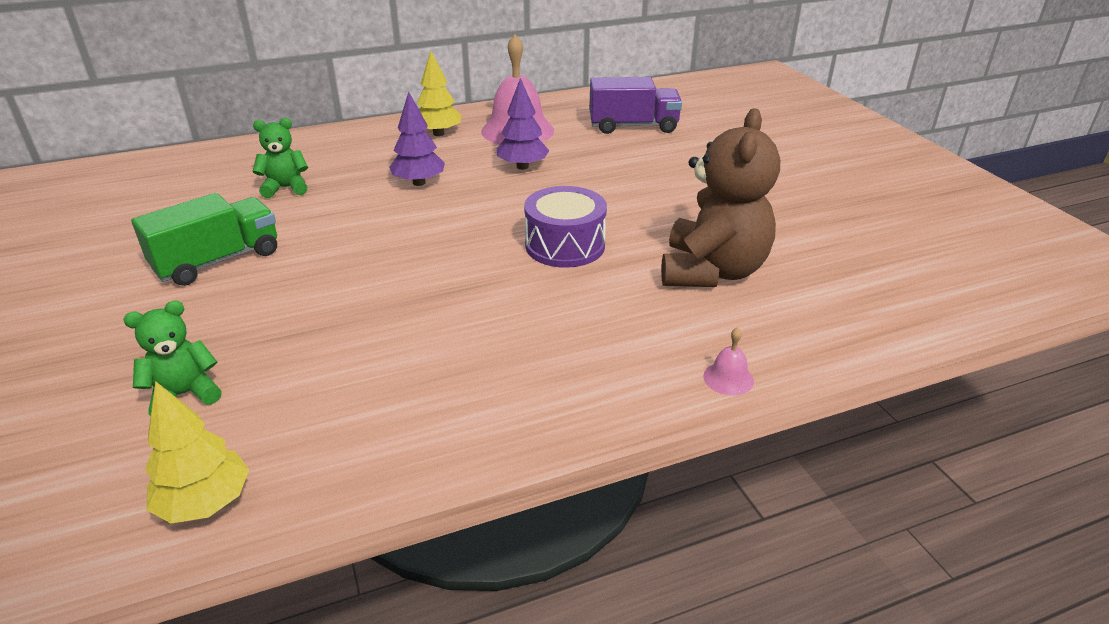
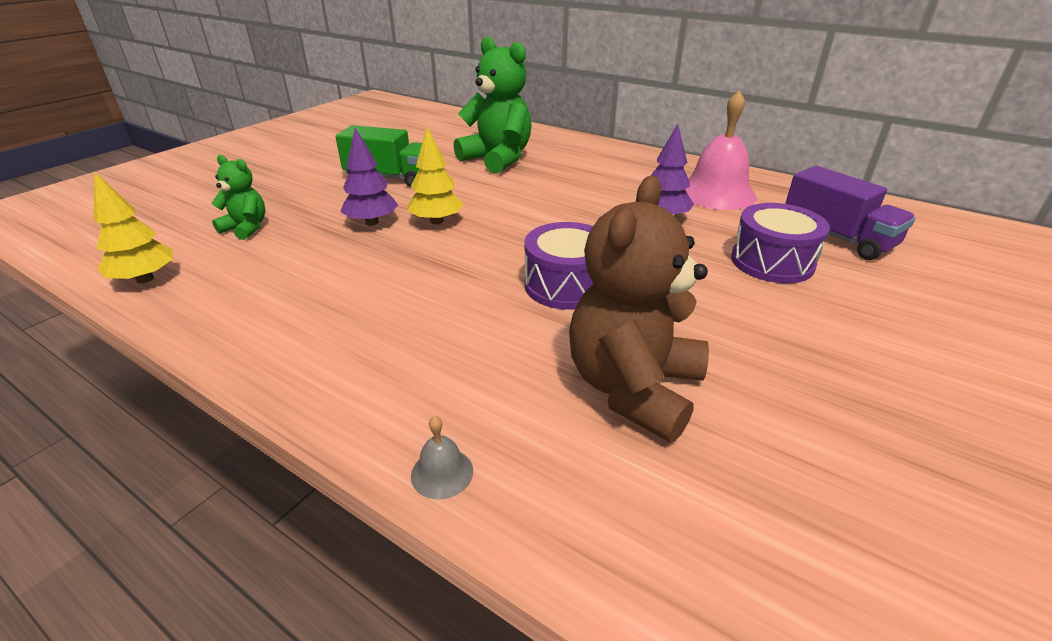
camera: 55 degrees right, 0 degrees up
green teddy bear [252,118,308,198] -> green teddy bear [454,37,532,173], size x1.93
purple tree [389,92,445,186] -> purple tree moved to [340,127,398,226]
yellow tree [417,51,462,136] -> yellow tree moved to [407,127,464,225]
brown teddy bear [661,108,780,287] -> brown teddy bear turned 135 degrees clockwise [569,176,709,443]
pink bell [703,327,754,396] -> grey bell [411,416,473,499]
none -> purple drum [731,203,830,283]

